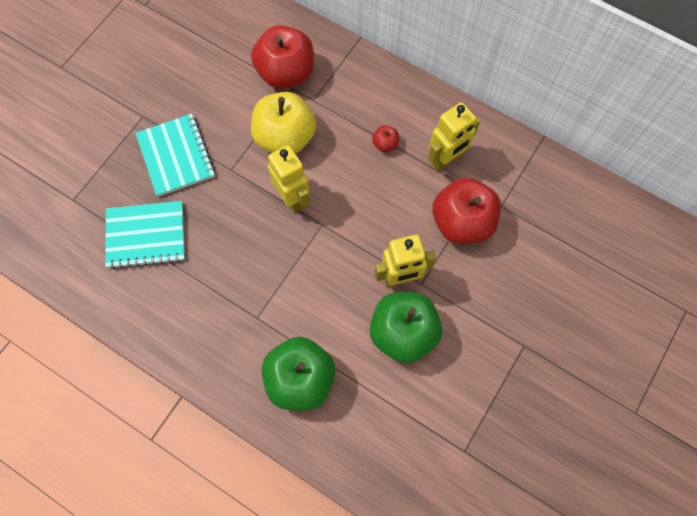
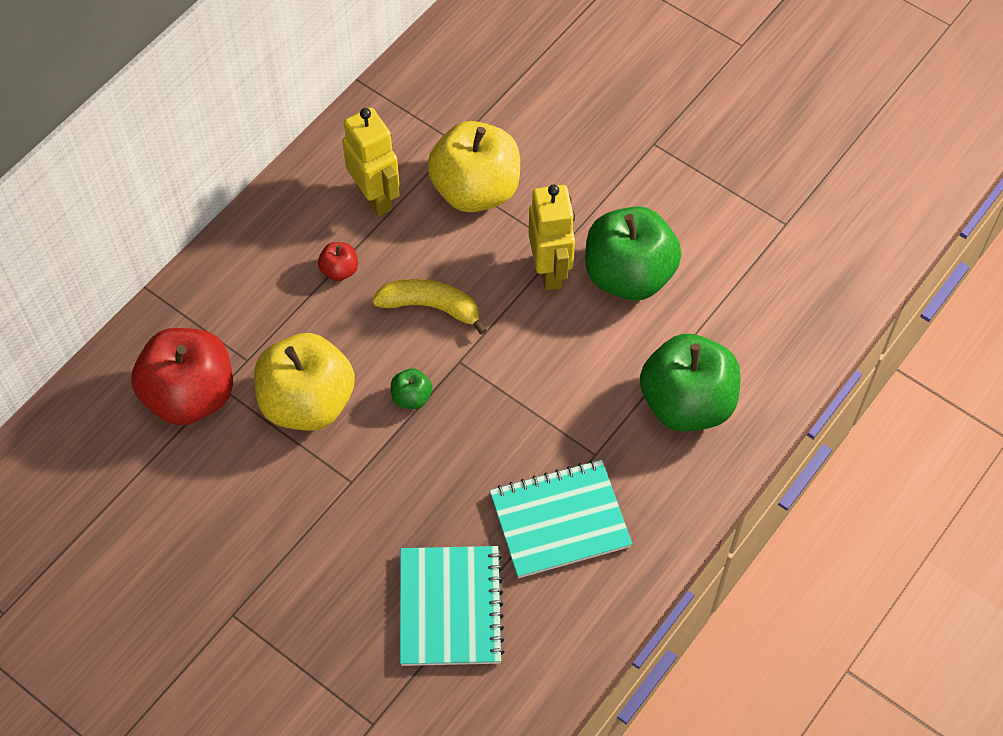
camera: 85 degrees left, 10 degrees down
turquoise notebook [135,114,215,197] -> turquoise notebook moved to [490,460,632,578]
yellow robot [268,145,310,213] -> green apple [391,368,432,409]
red apple [432,178,501,244] -> yellow apple [427,121,520,212]
none -> yellow banana [372,279,487,335]

